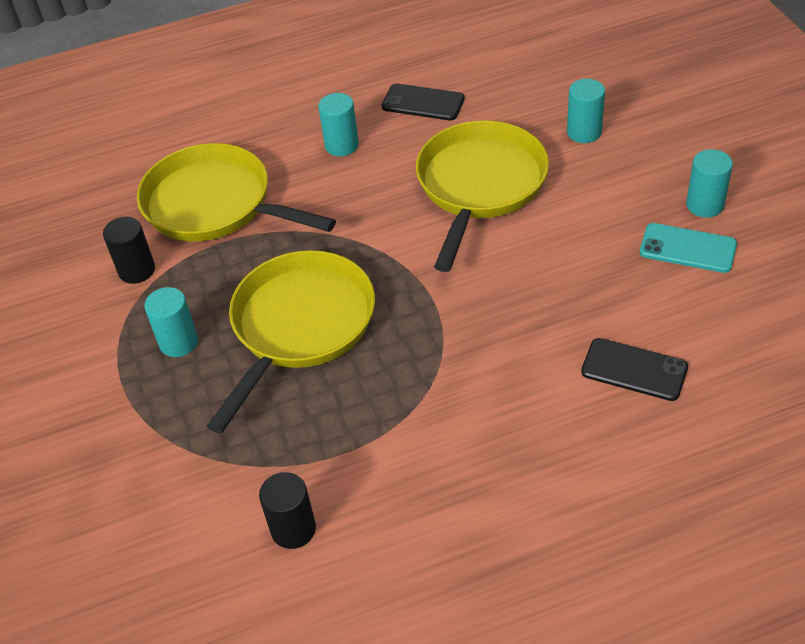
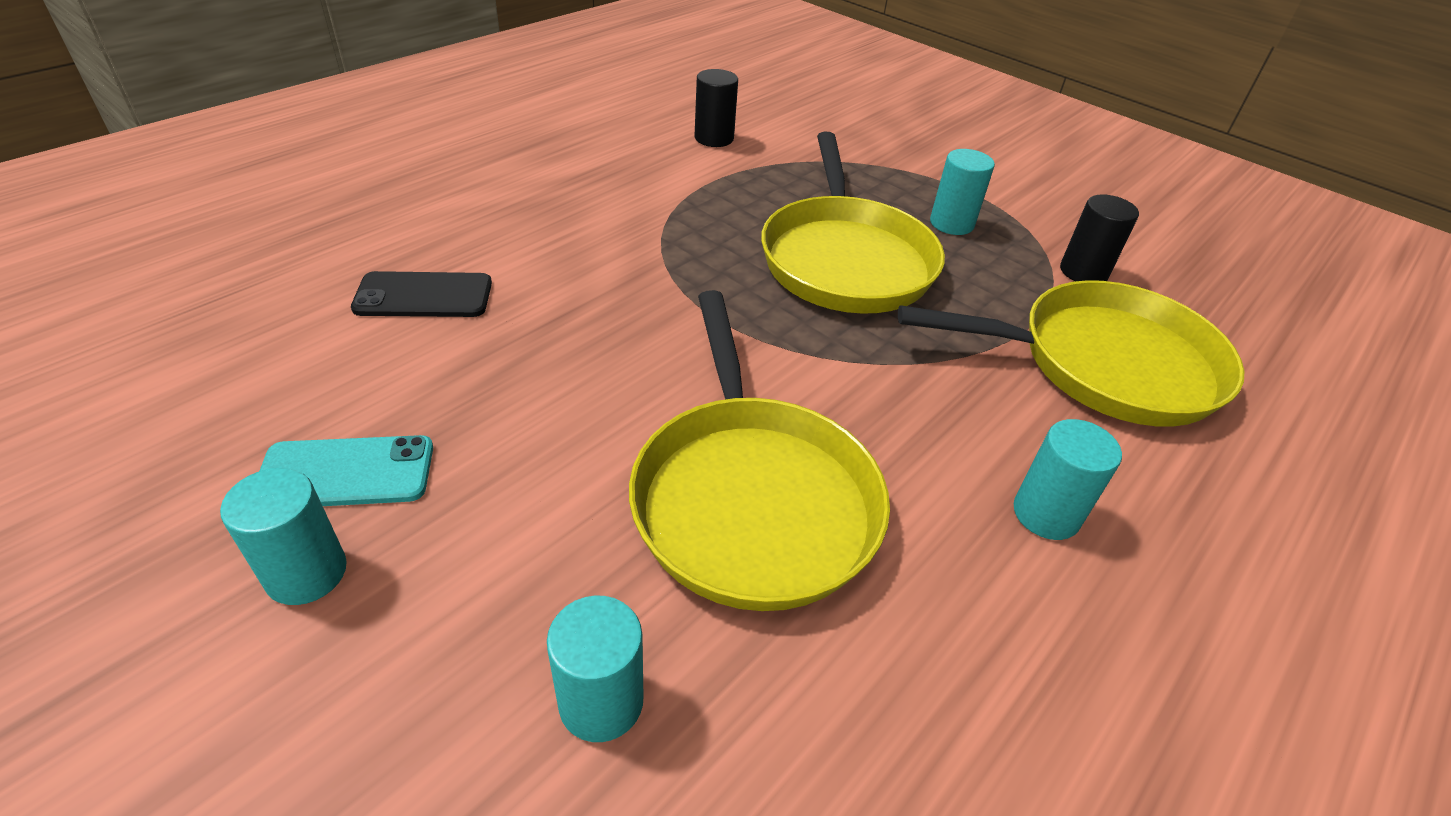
camera: 145 degrees right, 5 degrees down
black phone [382,84,465,121] -> none

